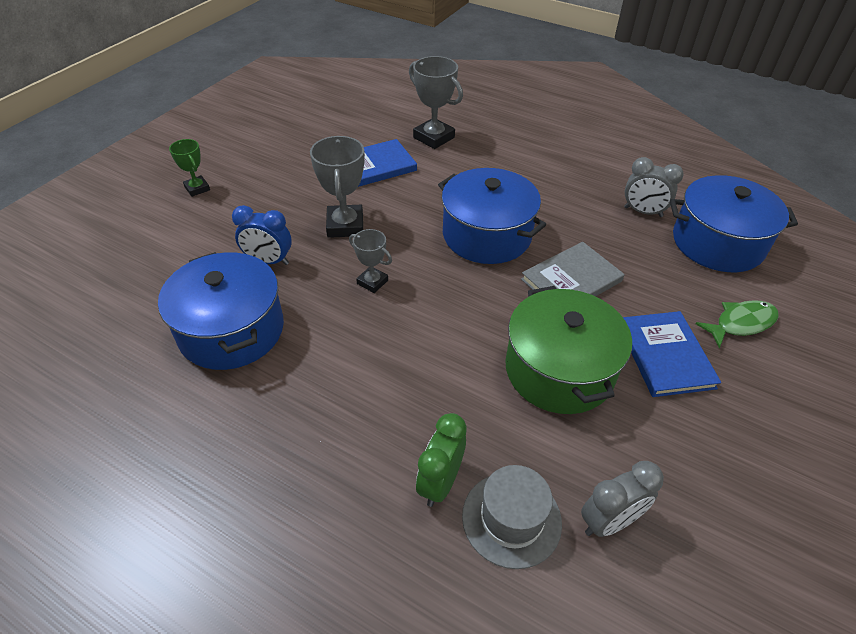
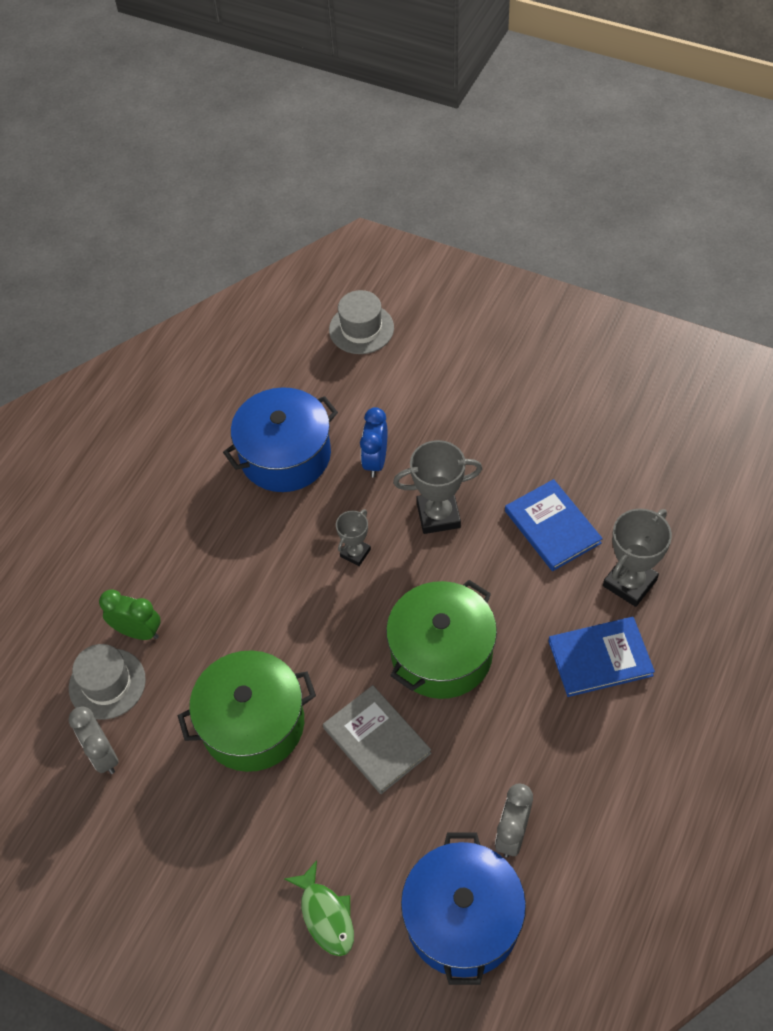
camera: 90 degrees right, 10 degrees up
green trophy [169,139,210,197] -> none
blue pot [438,168,546,264] -> green pot [386,580,497,699]
blue book [623,311,721,397] -> blue book moved to [548,617,655,697]
none -> grey hat [329,290,394,354]

